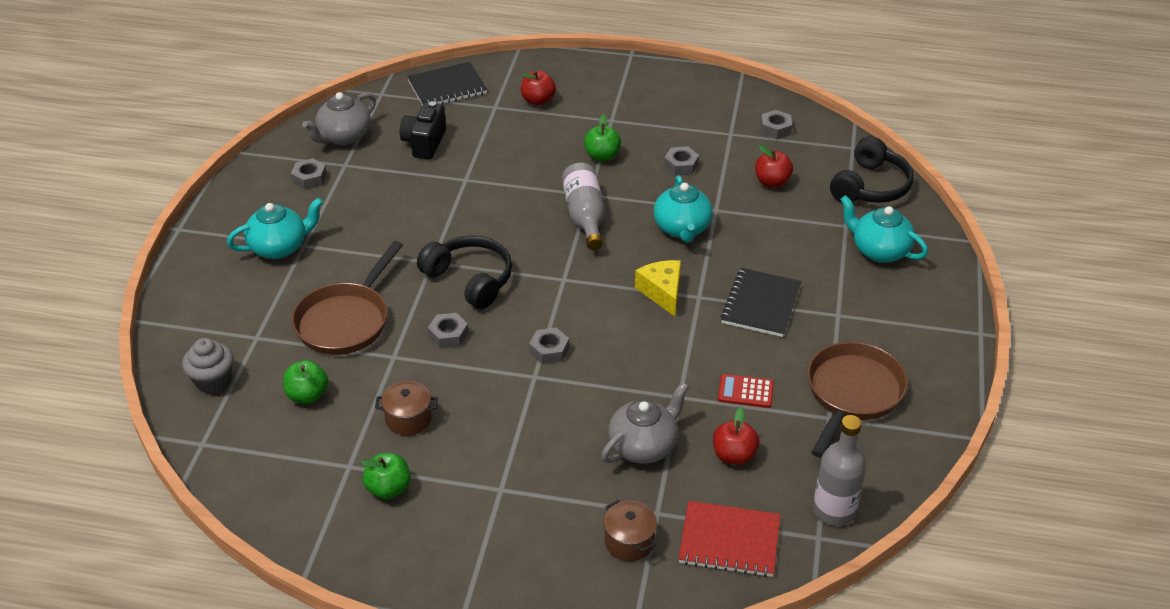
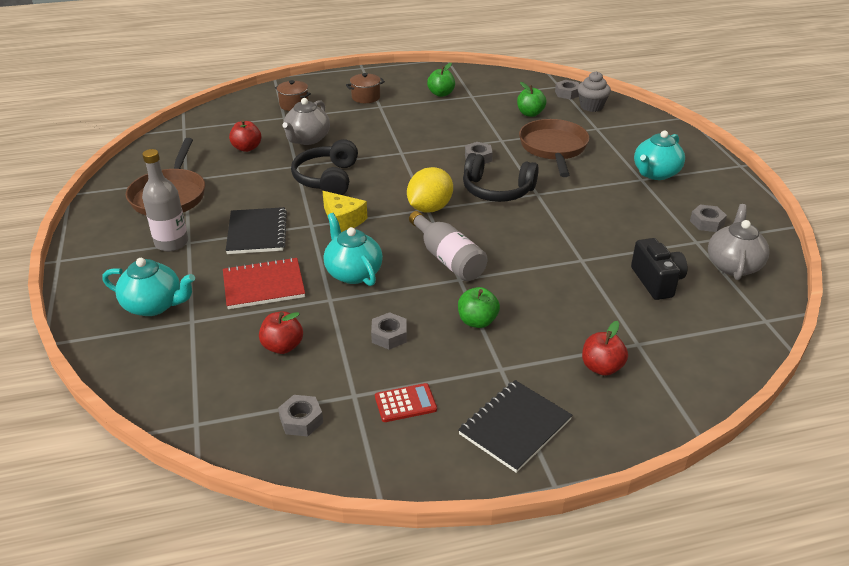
camera: 155 degrees right, 5 degrees down
brown pot [375,381,438,436] -> brown pot moved to [346,73,385,103]
black notebook [407,62,487,106] -> black notebook moved to [458,380,573,473]
grey nut [529,328,569,364] -> grey nut moved to [555,80,579,100]
red notebook [679,501,780,577] -> red notebook moved to [223,257,305,309]
red calculator [718,374,774,408] -> red calculator moved to [375,383,437,422]
grey bottle [813,415,866,526] -> grey bottle moved to [142,149,188,251]
black headphones [830,136,914,203] -> black headphones moved to [291,139,358,195]
none -> yellow lemon [407,167,453,213]

